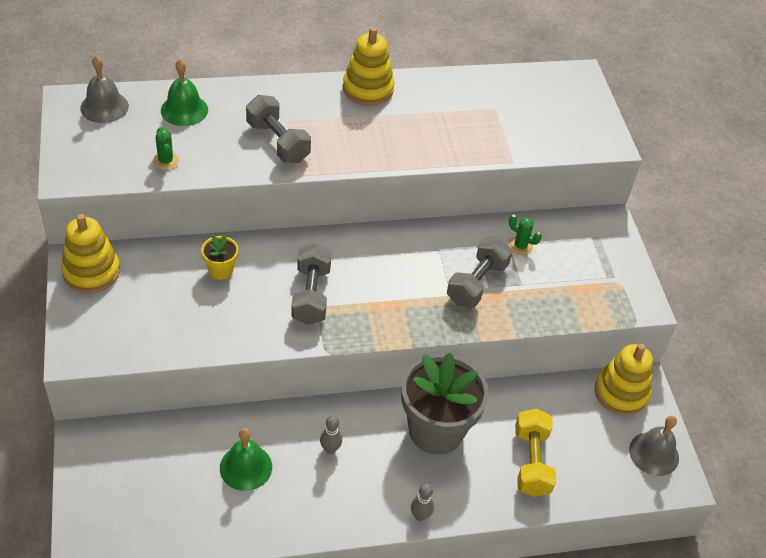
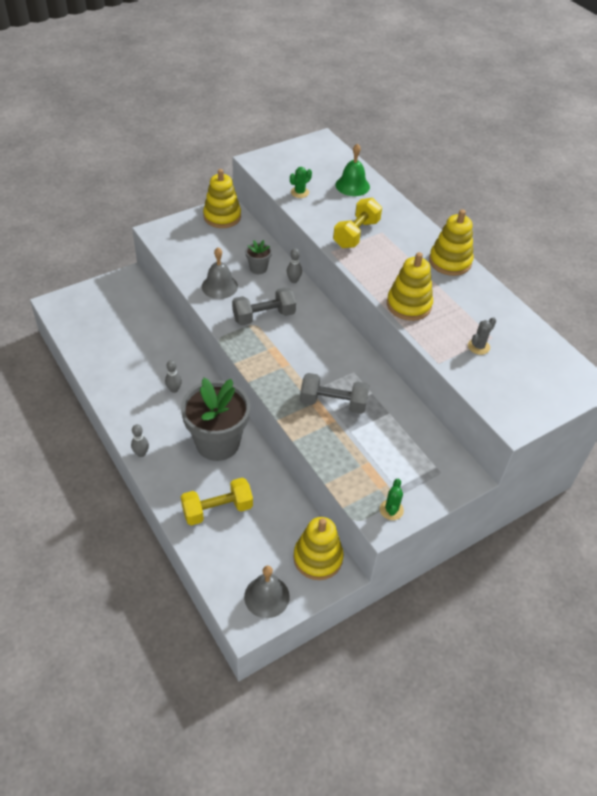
camera: 70 degrees right, 0 degrees up
grey bell [80,55,129,123] -> grey bell moved to [202,247,238,299]
yellow flower pot [201,234,238,280] -> grey flower pot [245,240,272,274]
green bell [220,428,272,491] -> none
grey dumbbell [246,95,311,163] -> yellow dumbbell [333,198,382,248]
green cactus [508,215,542,255] -> green cactus moved to [380,479,404,520]
none -> grey bowling pin [287,248,302,283]
none -> yellow stacking toy [387,252,433,321]
none -> grey cactus [468,317,496,355]

